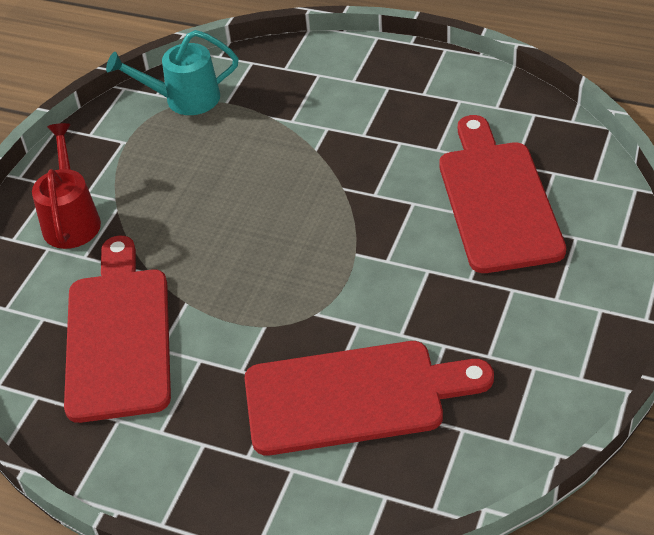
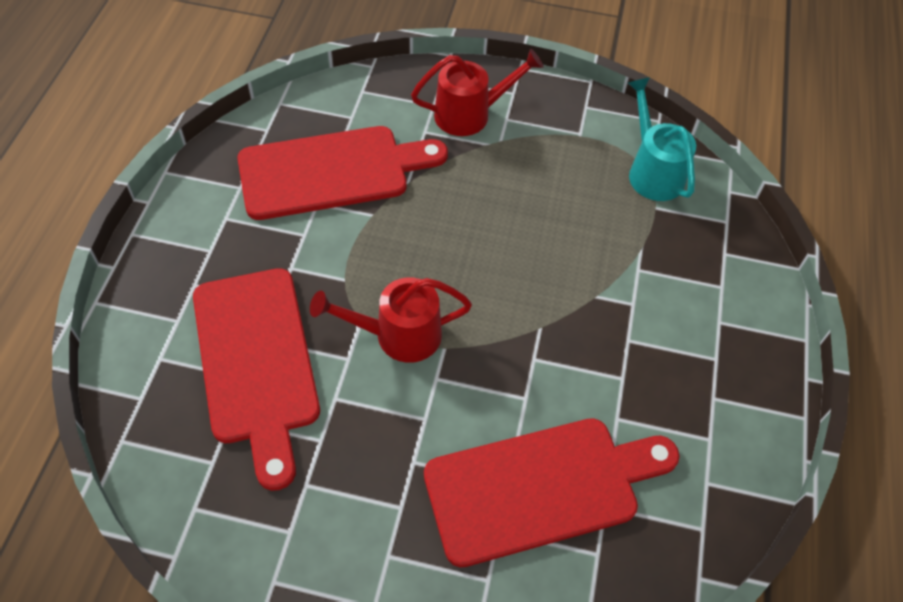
camera: 75 degrees right, 10 degrees up
none -> red watering can [310,277,472,363]

